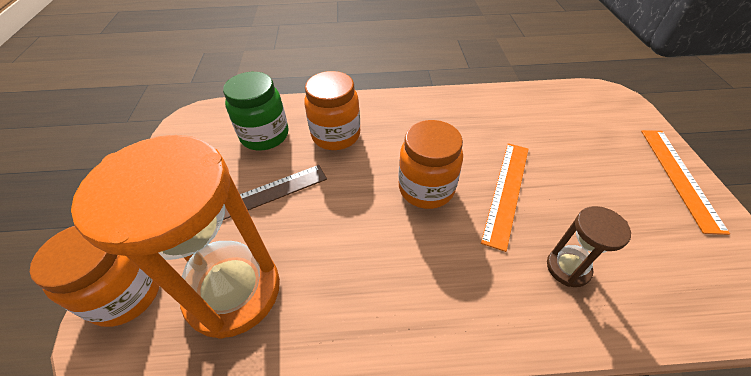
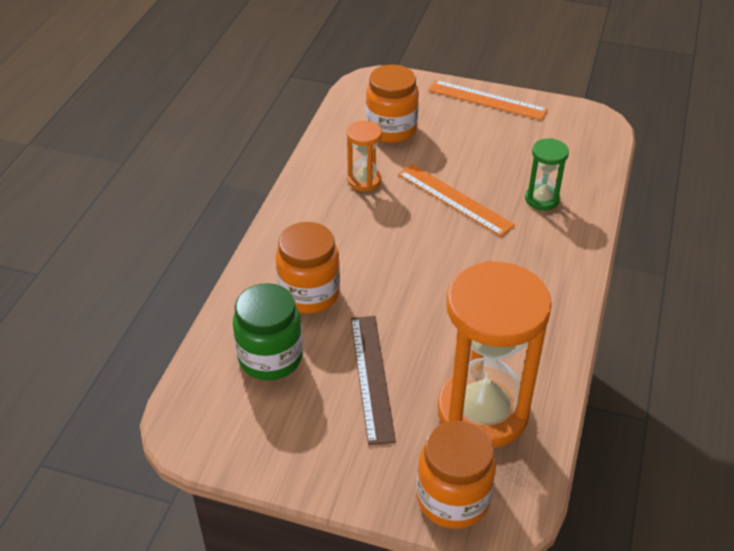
camera: 70 degrees left, 5 degrees down
orange jar [399,120,463,209] -> orange jar moved to [366,65,419,143]
brown hourglass [547,206,631,287] -> green hourglass [525,138,569,210]
none -> orange hourglass [347,121,382,191]

